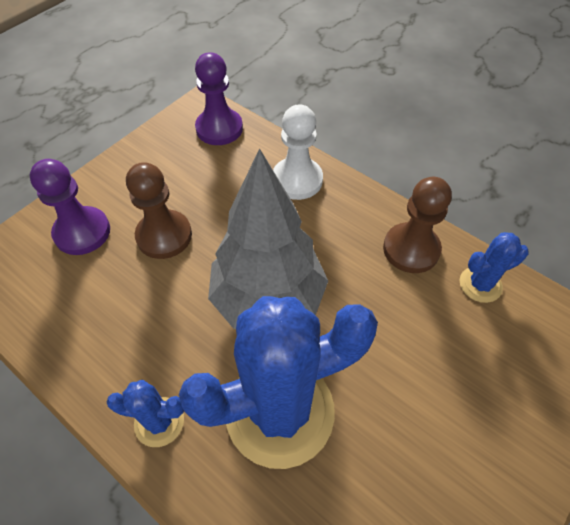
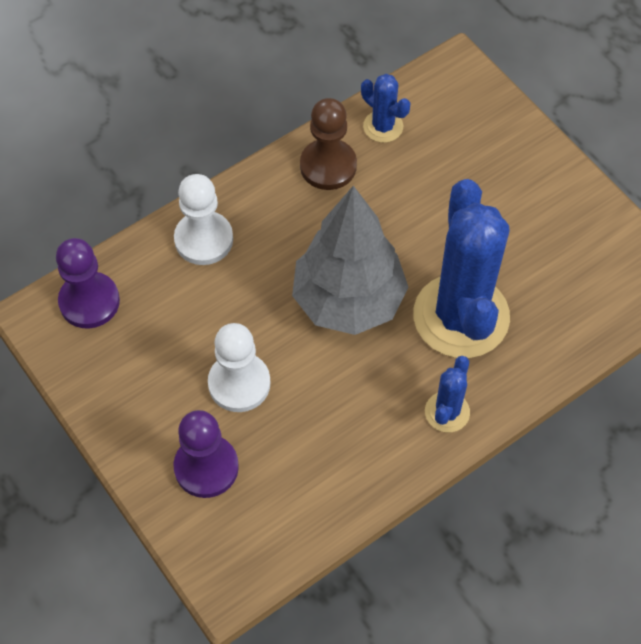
camera: 75 degrees left, 5 degrees up
brown pawn [126,162,192,259] -> white pawn [208,323,270,412]
blue cactus [460,232,529,303] -> blue cactus turned 45 degrees counterclockwise [361,74,410,143]

